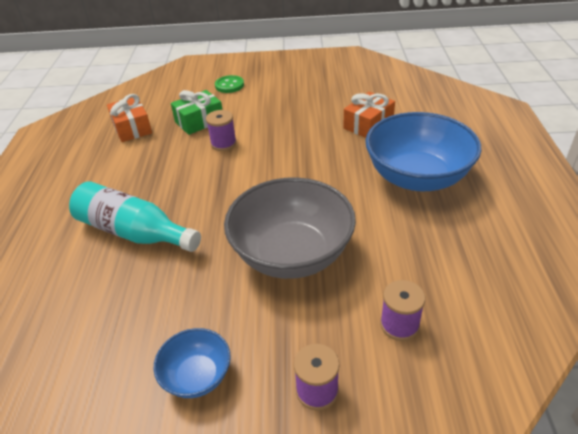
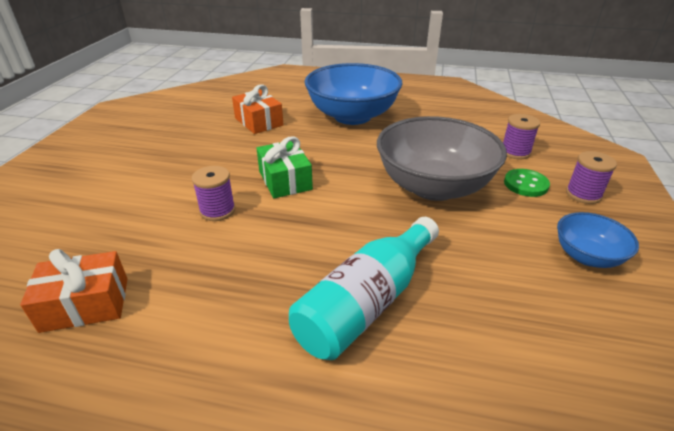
camera: 80 degrees left, 5 degrees down
green gift [171,90,222,135] -> green gift moved to [256,136,313,198]
green button [215,75,244,93] -> green button moved to [504,169,550,197]

